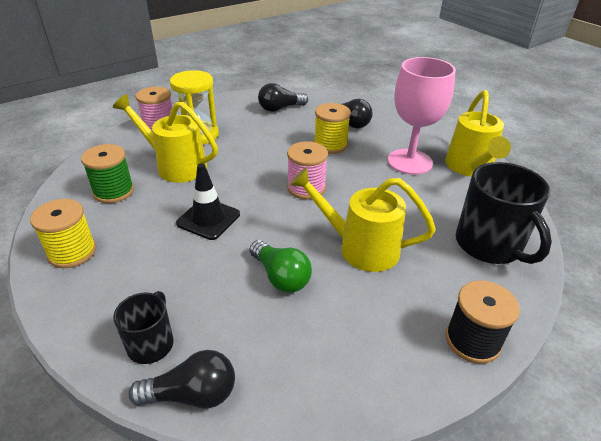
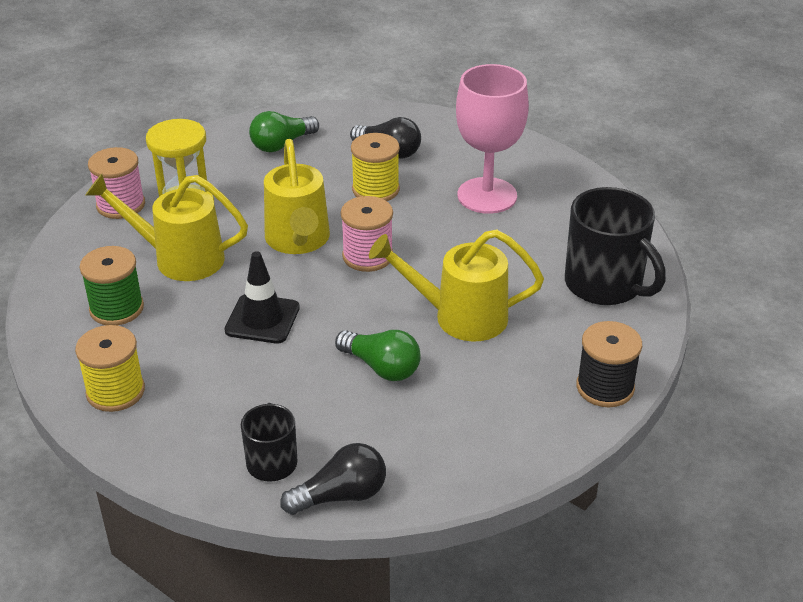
camera: 15 degrees left, 0 degrees up
black light bulb [258,83,308,112] -> green light bulb [249,111,319,152]
yellow watering can [445,90,511,177] -> yellow watering can moved to [264,139,330,254]

